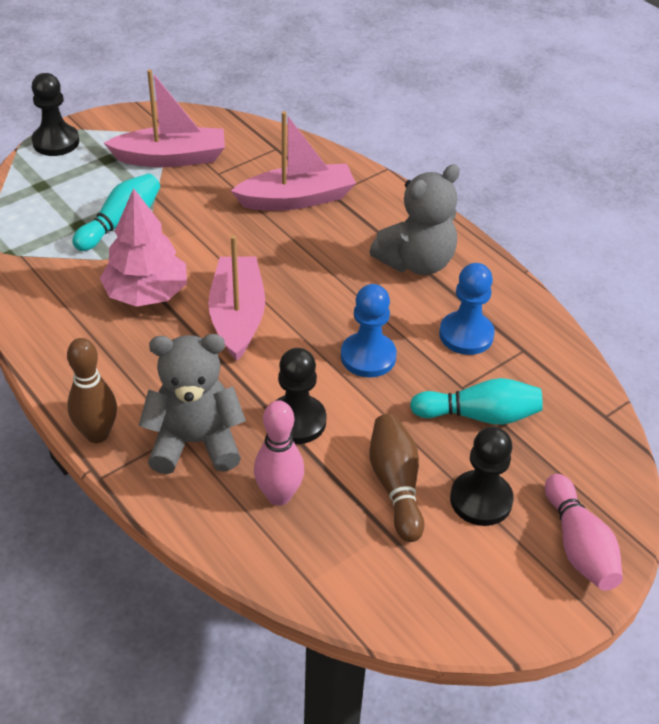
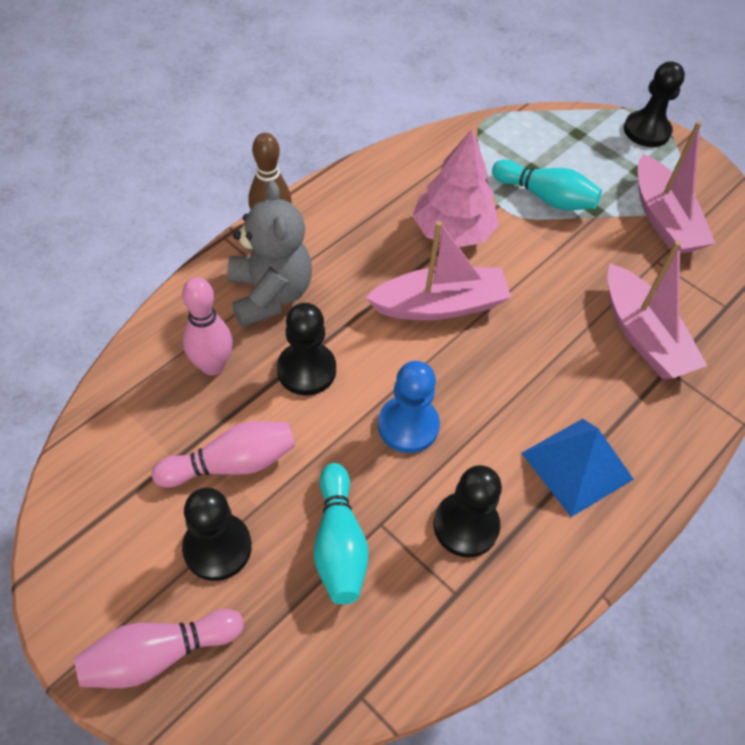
camera: 80 degrees right, 10 degrees up
grey teddy bear [369,164,460,275] -> blue pyramid [522,419,634,517]
brown bowling pin [369,414,424,542] -> pink bowling pin [152,421,296,487]
blue pawn [439,263,495,355] -> black pawn [434,465,502,557]

